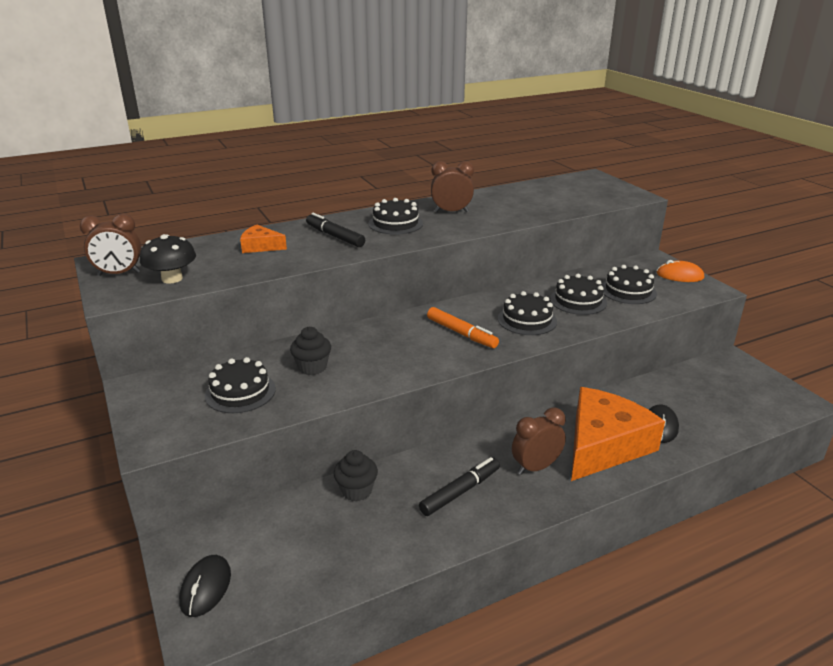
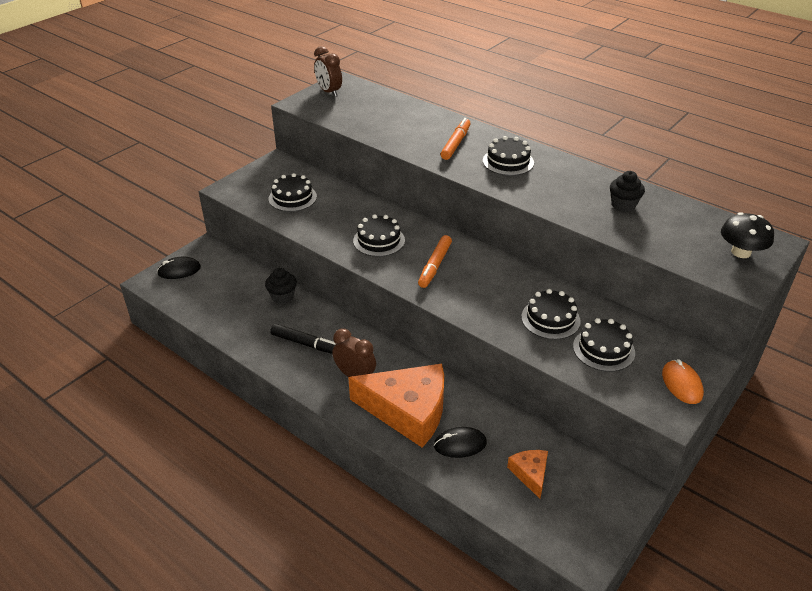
camera: 65 degrees right, 10 degrees up
black mushroom [140,234,196,284] -> black mushroom moved to [721,212,774,258]
orange cheese [240,225,287,253] -> orange cheese moved to [507,450,548,499]
black cupcake [290,327,331,375] -> black cupcake moved to [610,171,645,212]
black marker [306,213,365,247] -> orange marker [441,118,471,160]
brown clock [431,161,474,212] -> none
black cake [498,291,557,335] -> black cake moved to [353,214,405,257]

